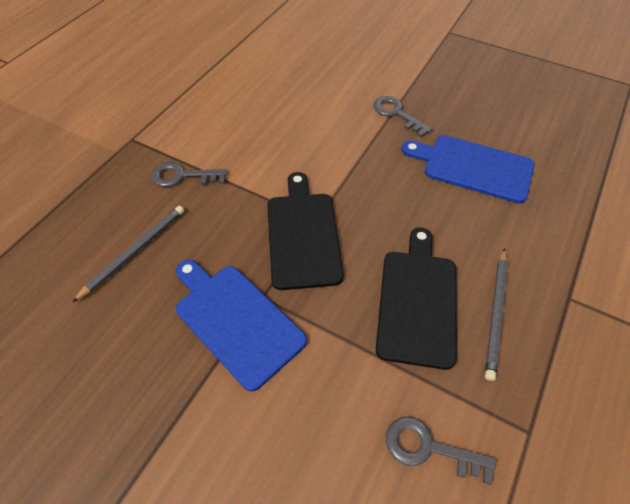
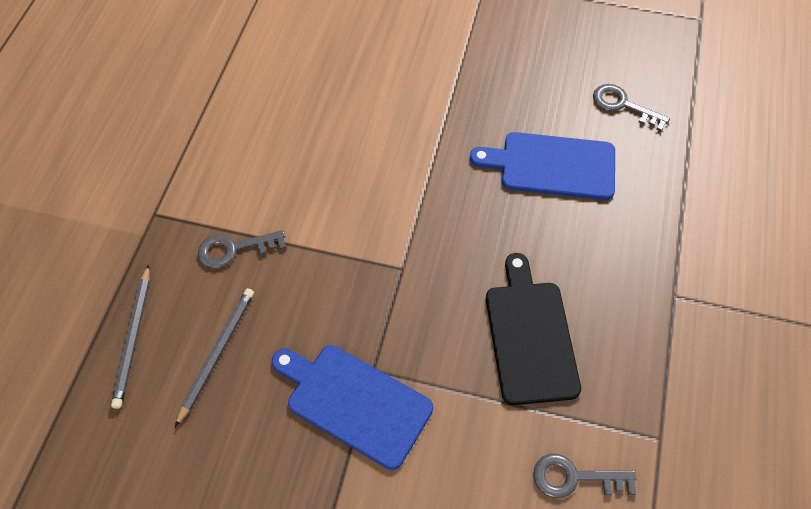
camera: 15 degrees left, 5 degrees up
black cutting board [267,172,344,290] -> none
grey key [373,96,432,137] -> grey key moved to [593,84,670,131]
grey pencil [485,248,508,381] -> grey pencil moved to [111,264,150,409]

